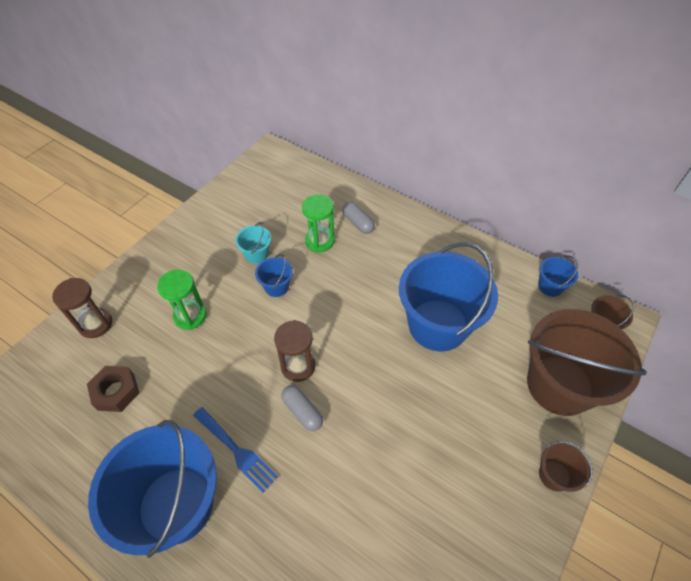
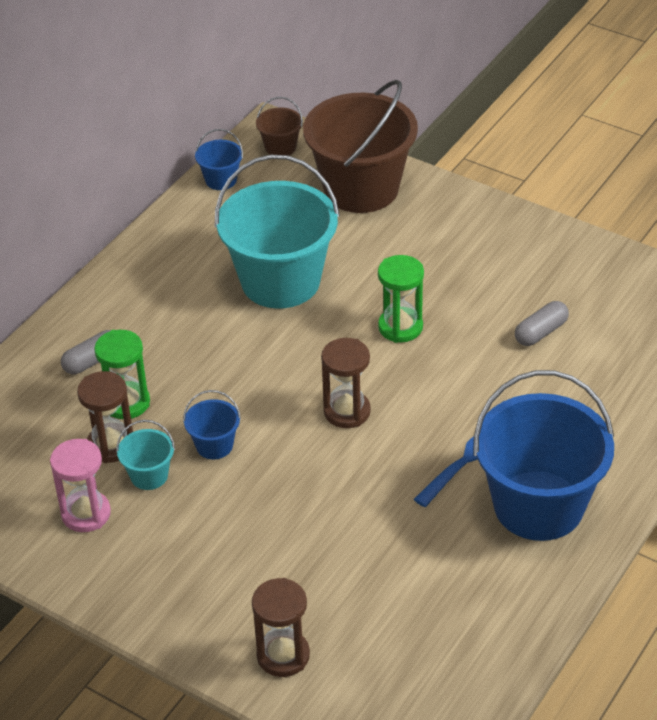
camera: 90 degrees left, 10 degrees down
brown nut [87,366,139,412] -> none
green hourglass [157,269,207,330] -> green hourglass moved to [378,255,424,343]
grey capsule [281,385,323,431] -> grey capsule moved to [515,301,569,346]
blue bucket [399,243,498,351] -> turquoise bucket [215,155,340,309]
brown bucket [539,441,593,492] -> none
none -> pink hourglass [50,439,111,532]
none -> brown hourglass [77,371,133,463]

